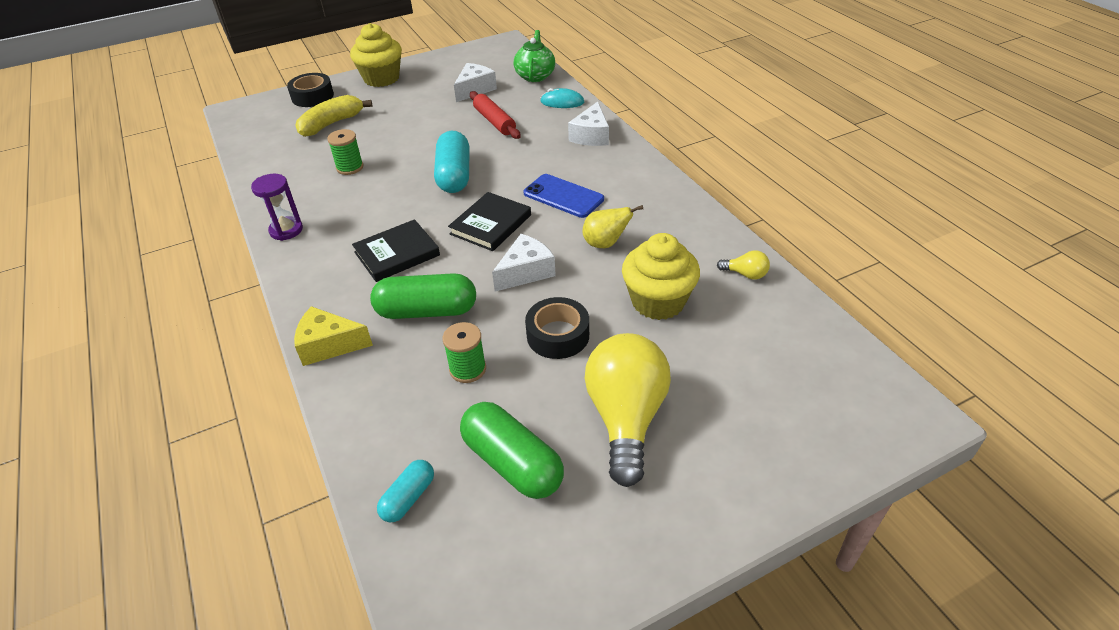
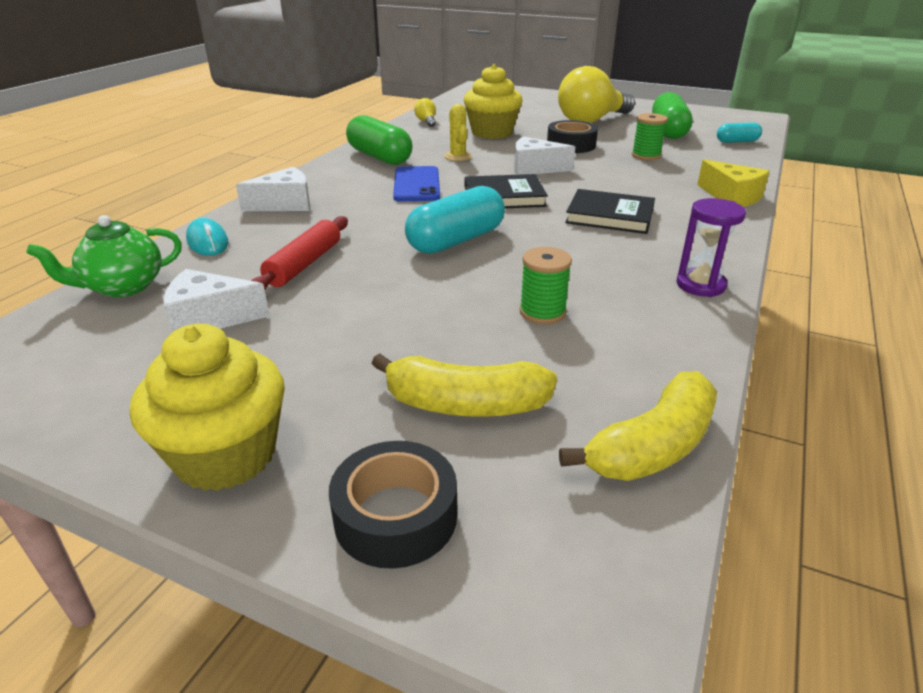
camera: 130 degrees left, 10 degrees down
green capsule [370,273,476,319] -> green capsule moved to [346,115,413,165]
yellow pear [582,205,643,248] -> yellow cactus [444,104,472,161]
none -> yellow banana [559,371,717,481]

